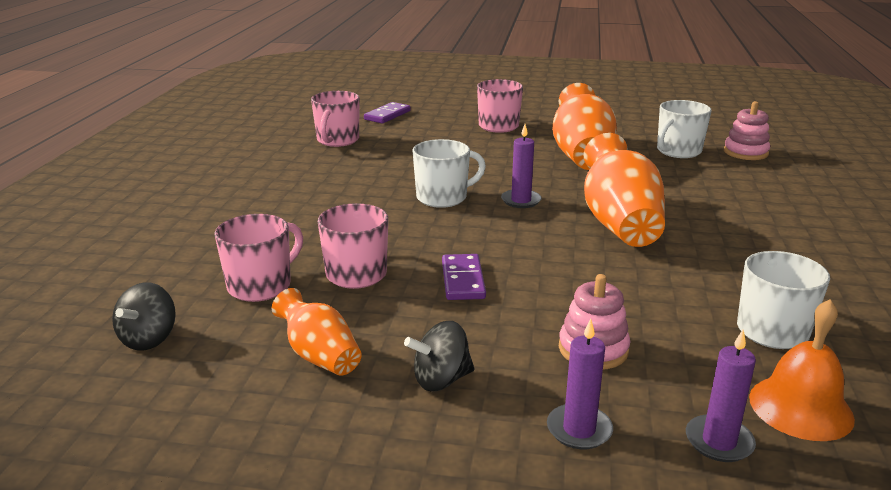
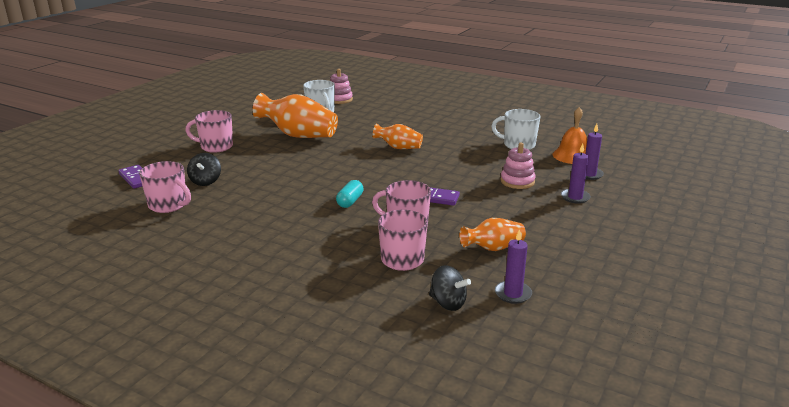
camera: 70 degrees left, 0 degrees up
black spinning top [404,321,474,391] -> black spinning top moved to [187,153,221,186]
white mug [412,139,486,208] -> none
purple candle [501,124,542,208] -> purple candle moved to [495,229,532,304]
orange vase [583,133,665,247] -> orange vase [372,123,423,149], size x0.56
none -> turquoise capsule [336,180,363,208]

